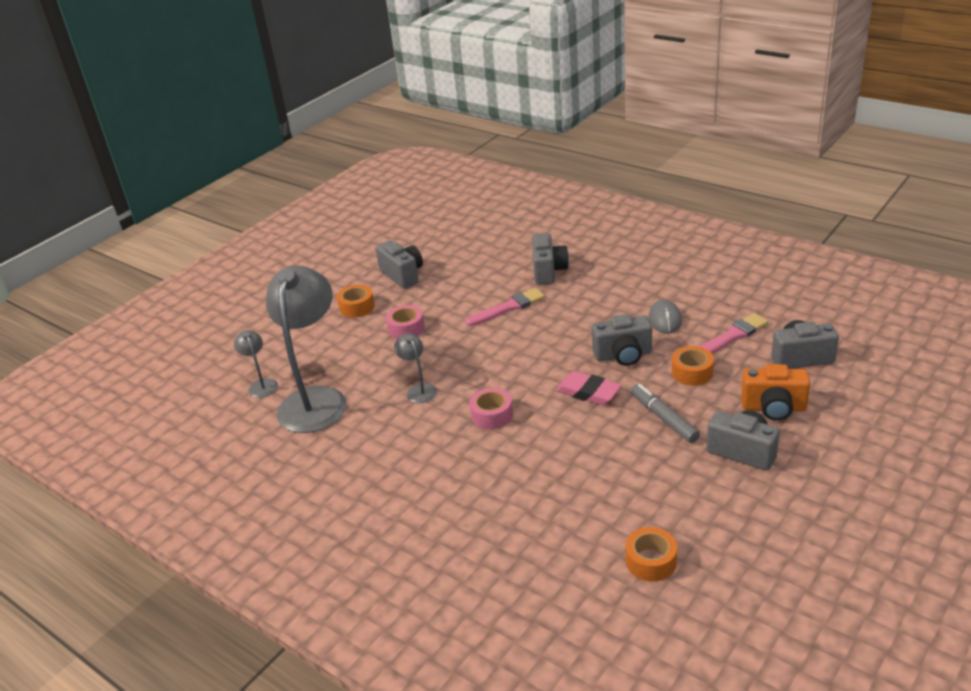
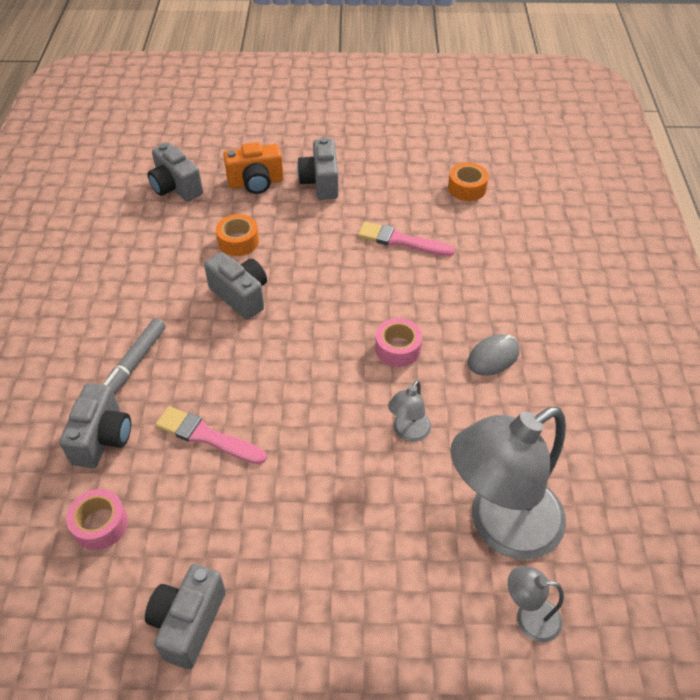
camera: 130 degrees left, 15 degrees up
grey lamp [234,330,278,398] -> grey lamp turned 75 degrees clockwise [508,566,564,642]
orange tape [337,285,375,318] -> none
pink tape [386,305,425,339] -> pink tape moved to [66,489,128,550]
grey camera [532,233,569,285] -> grey camera turned 135 degrees clockwise [59,383,131,468]
pink eraser [556,371,621,405] -> none
grey marker [631,384,700,443] -> grey marker moved to [103,318,166,394]
grey mouse [649,300,682,334] -> grey mouse moved to [468,334,520,376]
pink brush [699,313,769,354] -> pink brush moved to [358,222,455,256]
orange camera [741,364,810,421] -> orange camera turned 105 degrees clockwise [223,142,284,194]

